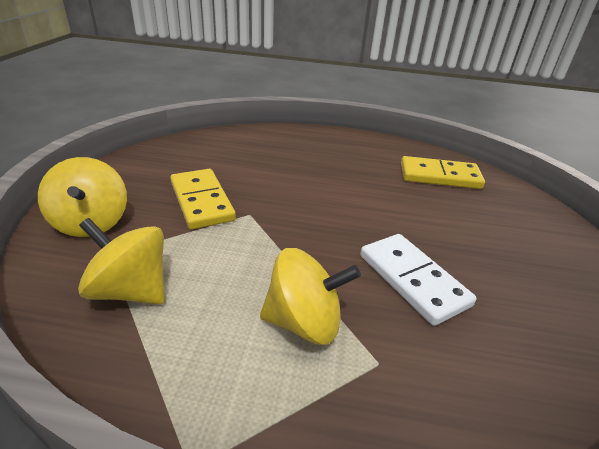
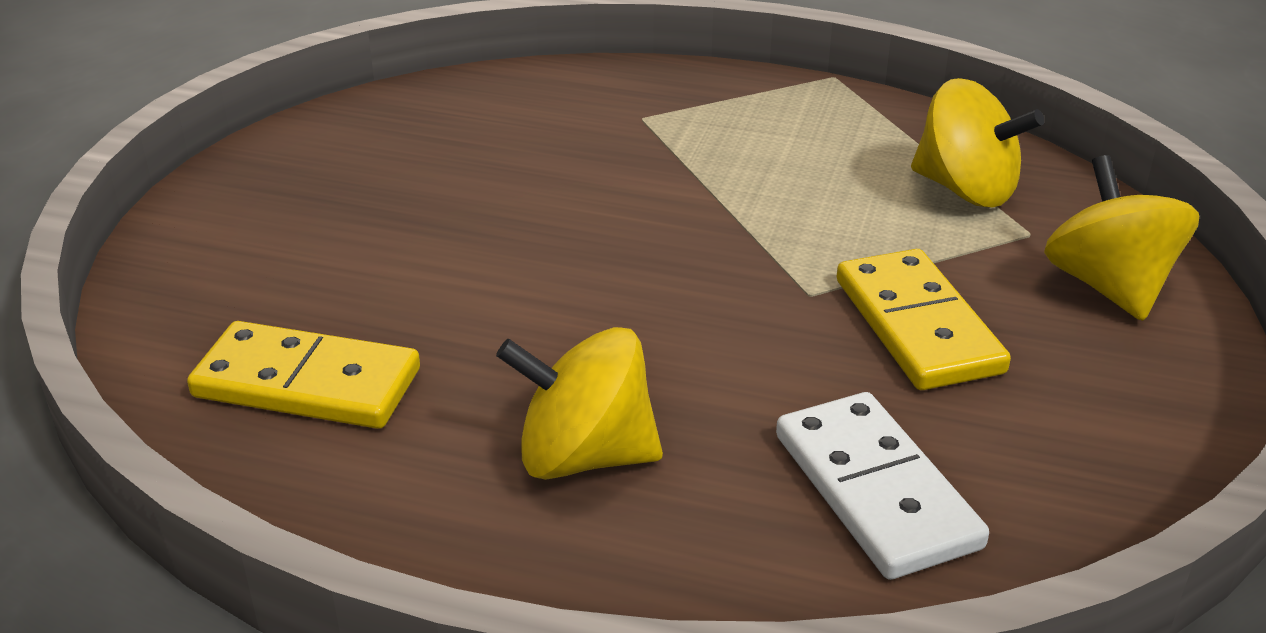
camera: 170 degrees left, 0 degrees up
yellow spinning top [260,248,361,344] -> yellow spinning top moved to [496,327,663,480]
white domino [360,234,476,326] -> white domino moved to [776,392,989,580]

